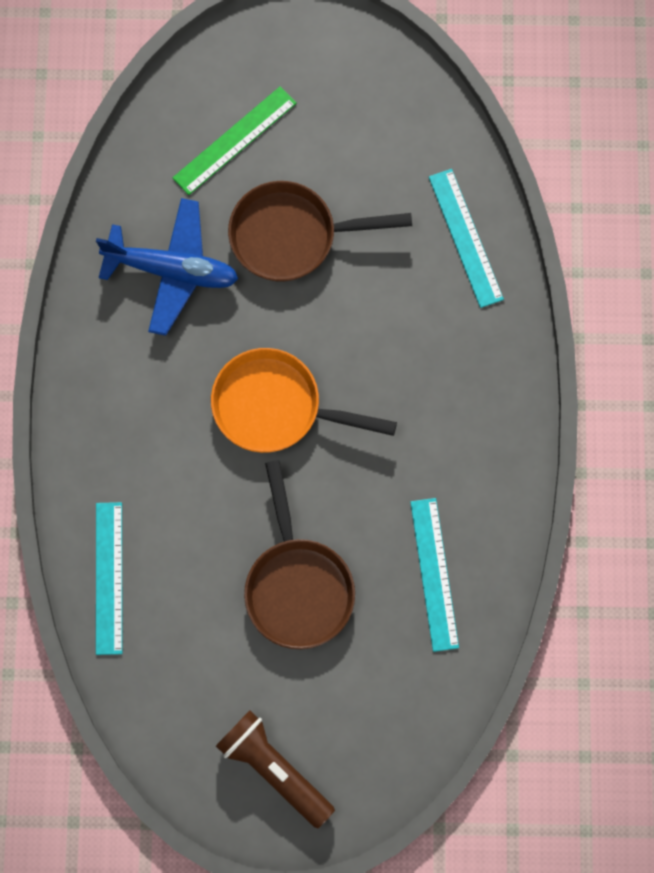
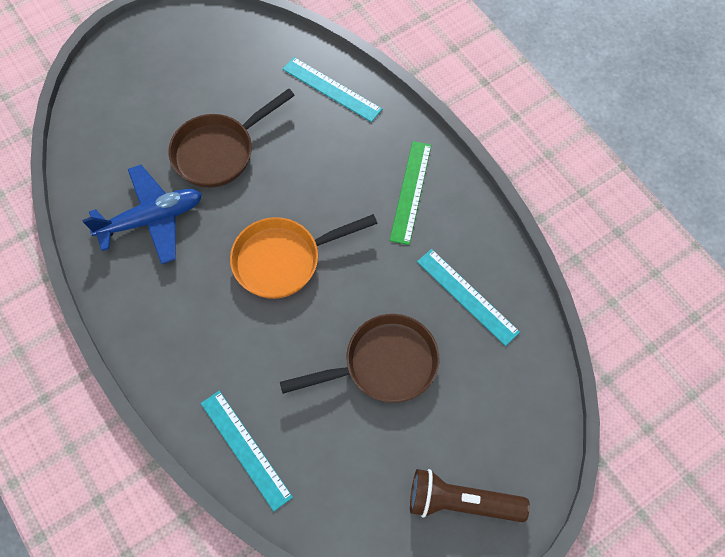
camera: 35 degrees left, 10 degrees down
green ruler [173,86,297,195] -> green ruler moved to [390,141,431,245]
brown pan [244,460,355,649] -> brown pan turned 60 degrees counterclockwise [280,314,440,403]

